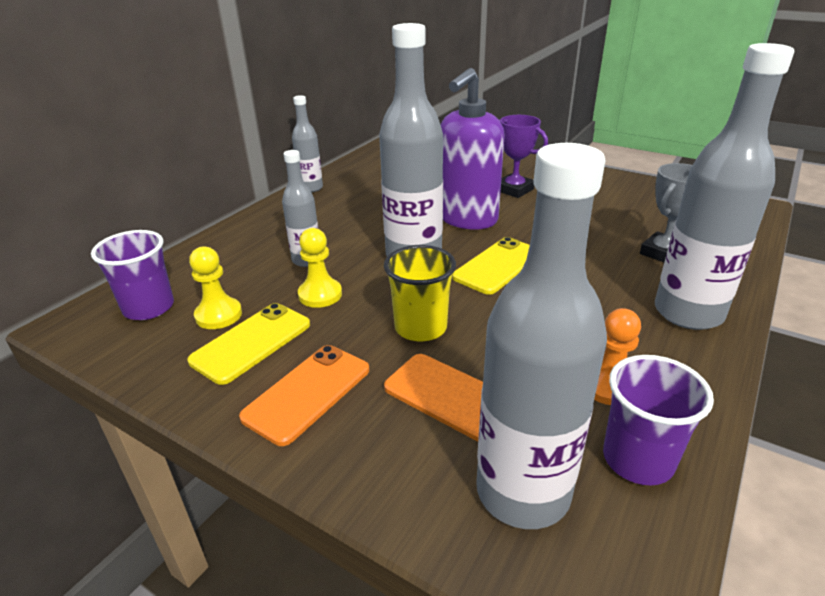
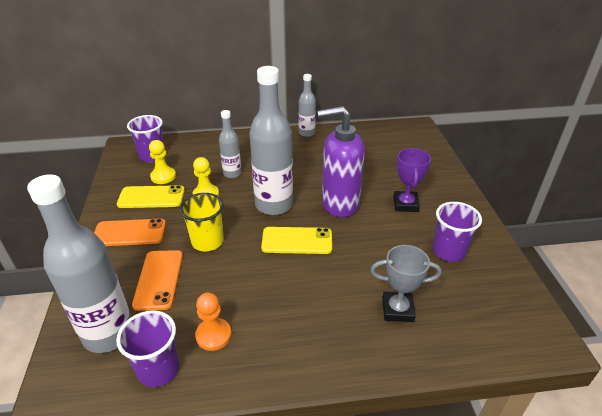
camera: 50 degrees right, 5 degrees up
grey bottle [655,43,794,330] -> none
none -> purple cup [433,202,482,262]

